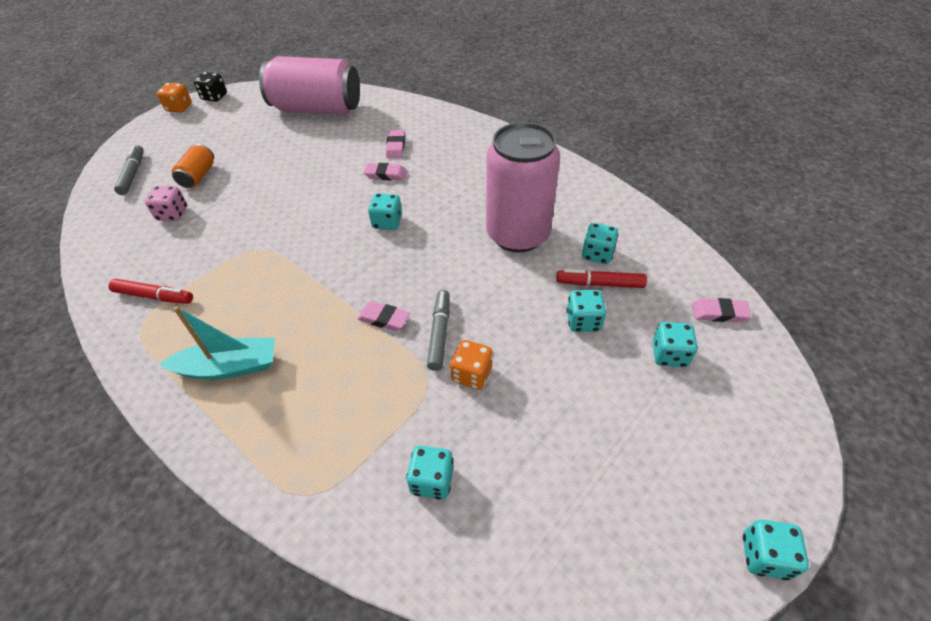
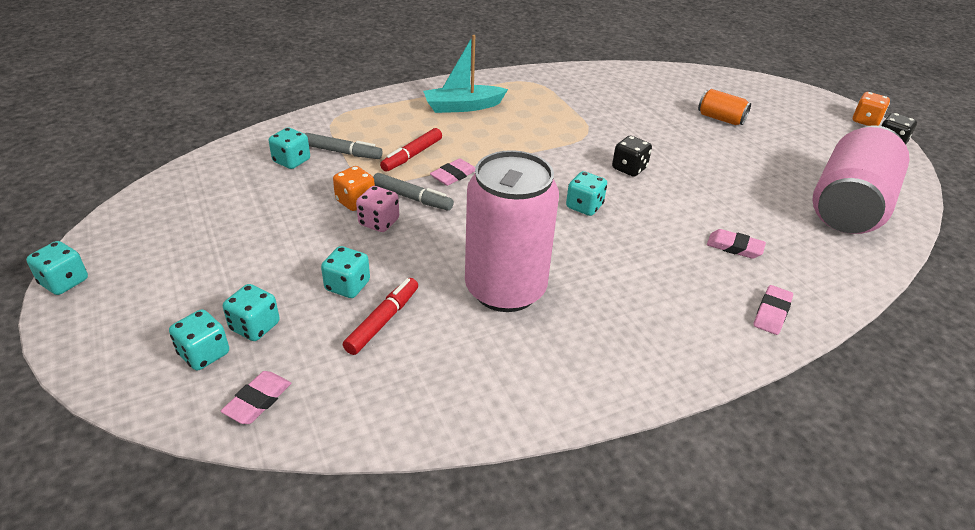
camera: 110 degrees right, 10 degrees down
red marker [108,279,193,304] -> red marker moved to [380,128,442,172]
grey marker [114,145,144,195] -> grey marker moved to [305,133,382,159]
pink dice [145,186,187,221] -> pink dice moved to [356,186,399,232]
turquoise boat [159,306,275,380] -> turquoise boat turned 60 degrees clockwise [423,35,508,113]
pink eraser [364,163,407,180] -> pink eraser moved to [753,285,793,335]
turquoise dice [582,223,618,264] -> turquoise dice moved to [169,309,229,370]
none -> black dice [612,136,652,177]

